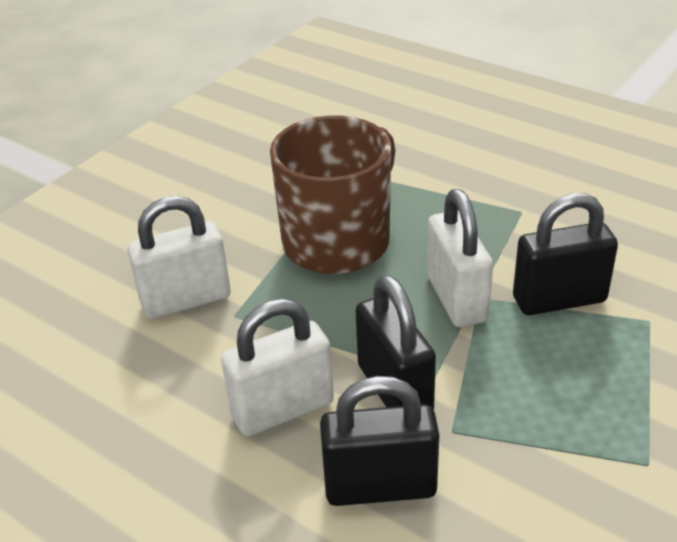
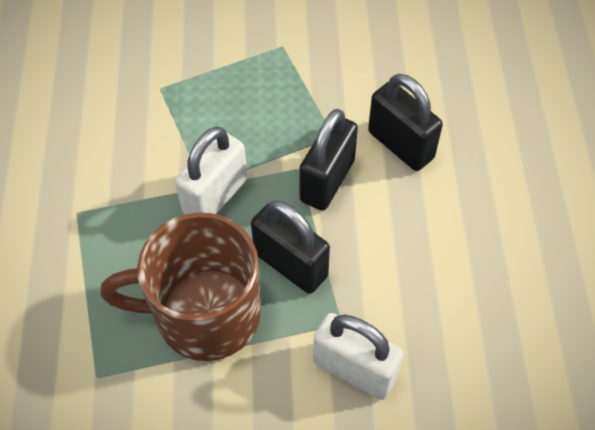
camera: 130 degrees left, 20 degrees up
white padlock [221,299,334,436] -> none
black padlock [513,193,618,315] -> black padlock moved to [251,200,330,294]

